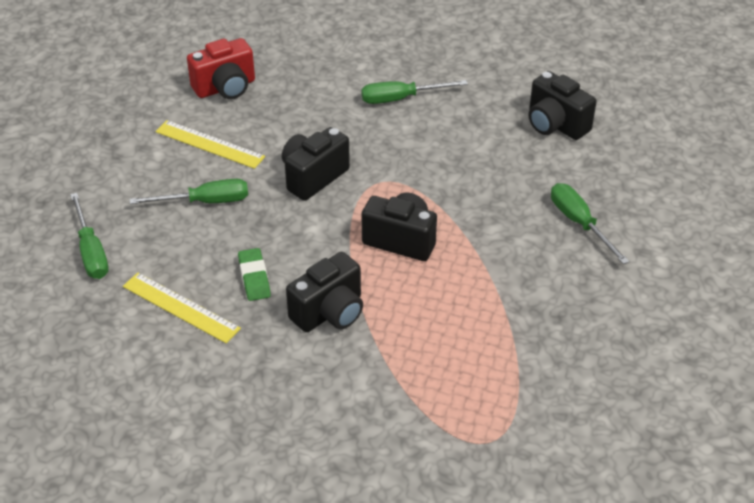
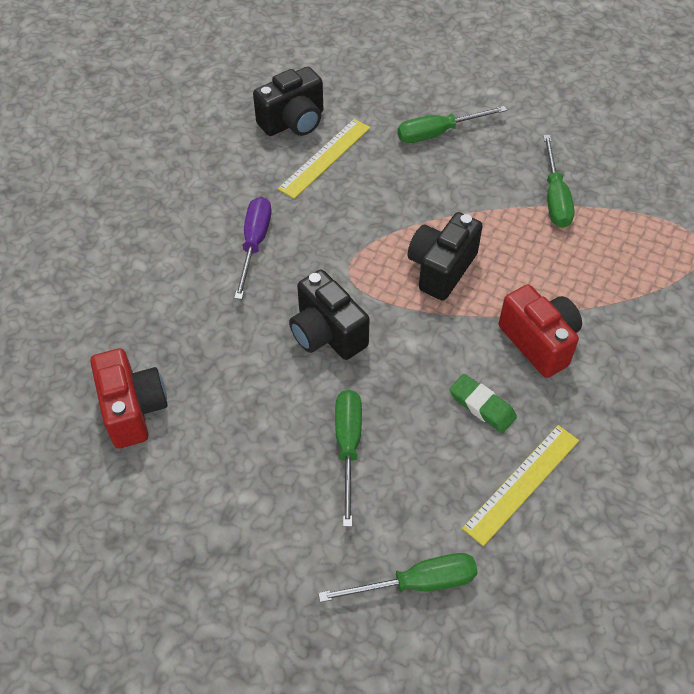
camera: 80 degrees left, 10 degrees up
yellow ruler [155,120,265,169] -> yellow ruler moved to [278,119,370,199]
green eraser [238,248,271,301] -> green eraser turned 45 degrees clockwise [450,374,517,433]
black camera [286,252,363,332] -> red camera [499,285,582,378]
green screwdriver [361,80,468,104] -> green screwdriver moved to [543,135,574,228]
none -> purple screwdriver [234,197,271,300]

